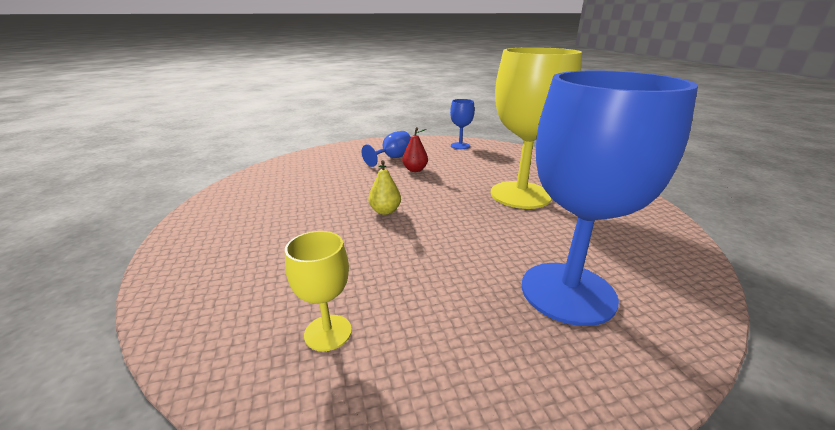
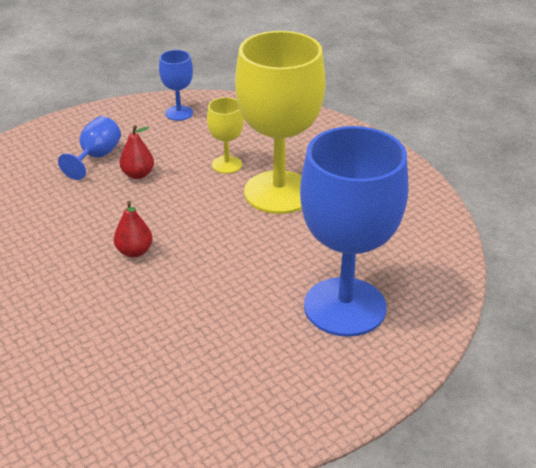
camera: 20 degrees left, 10 degrees up
yellow goblet [285,231,352,351] -> yellow goblet moved to [207,97,244,174]
yellow pear [368,160,401,215] -> red pear [114,201,153,257]

